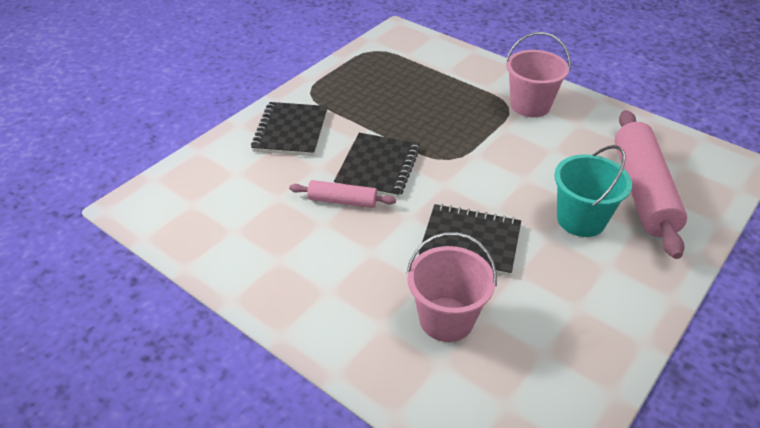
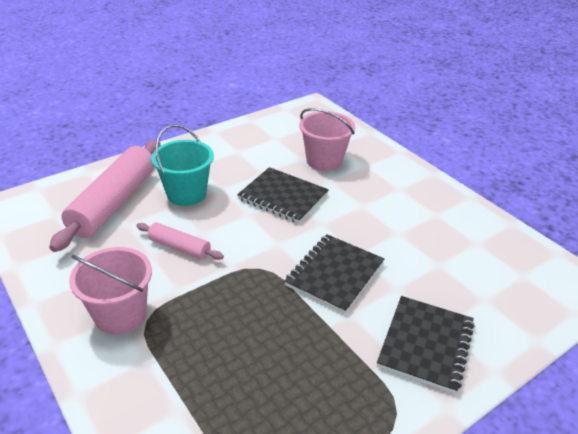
camera: 165 degrees left, 5 degrees down
pink rolling pin [289,180,396,208] -> pink rolling pin moved to [136,223,224,260]

